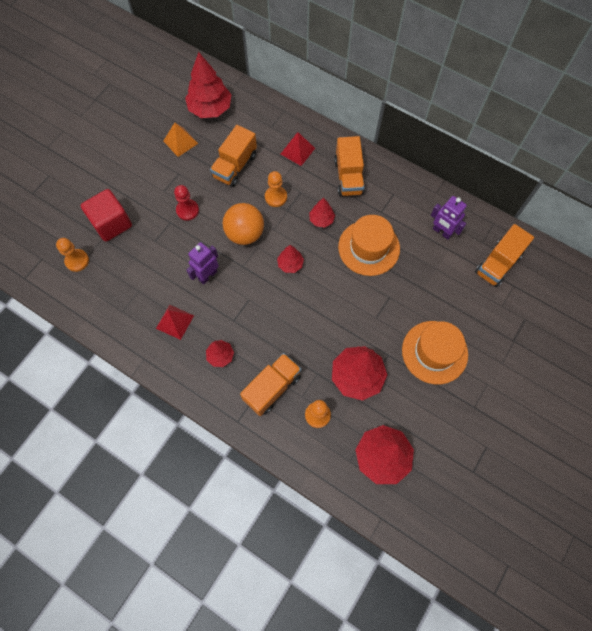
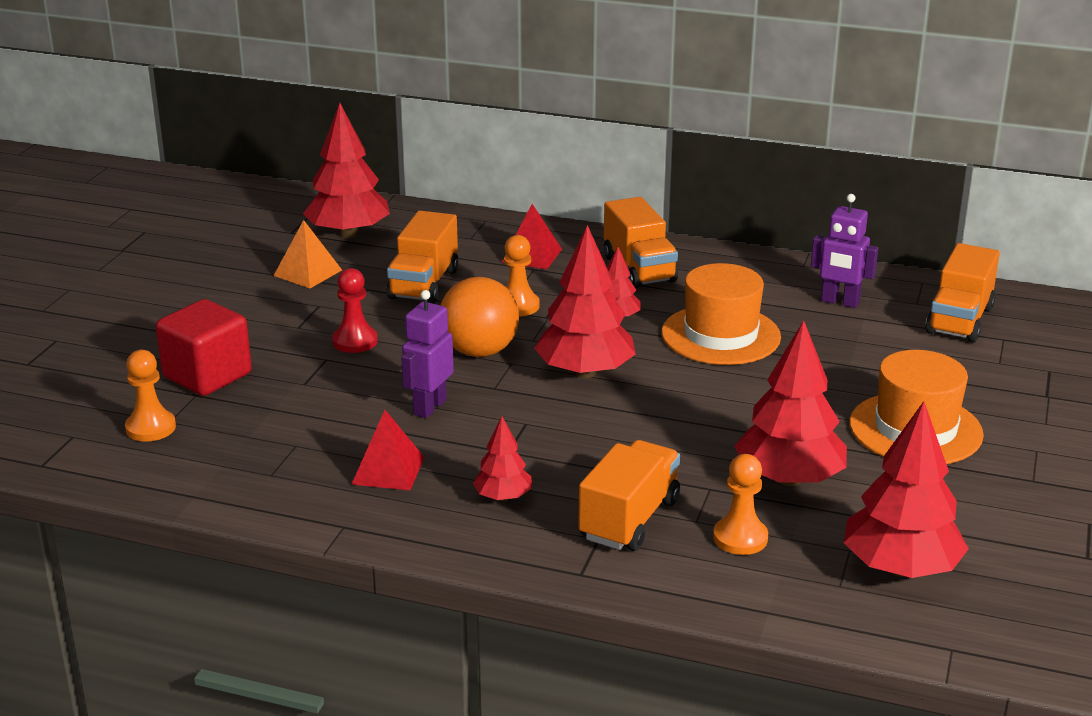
camera: 15 degrees left, 40 degrees down
red tree [277,245,304,273] -> red tree [534,225,636,378], size x1.91

